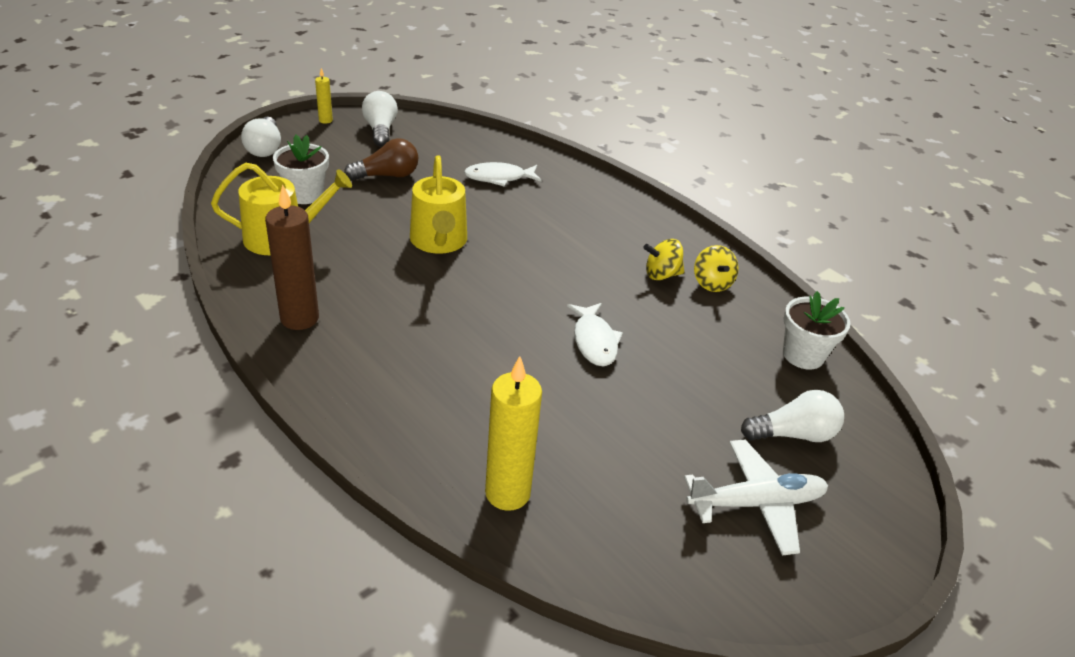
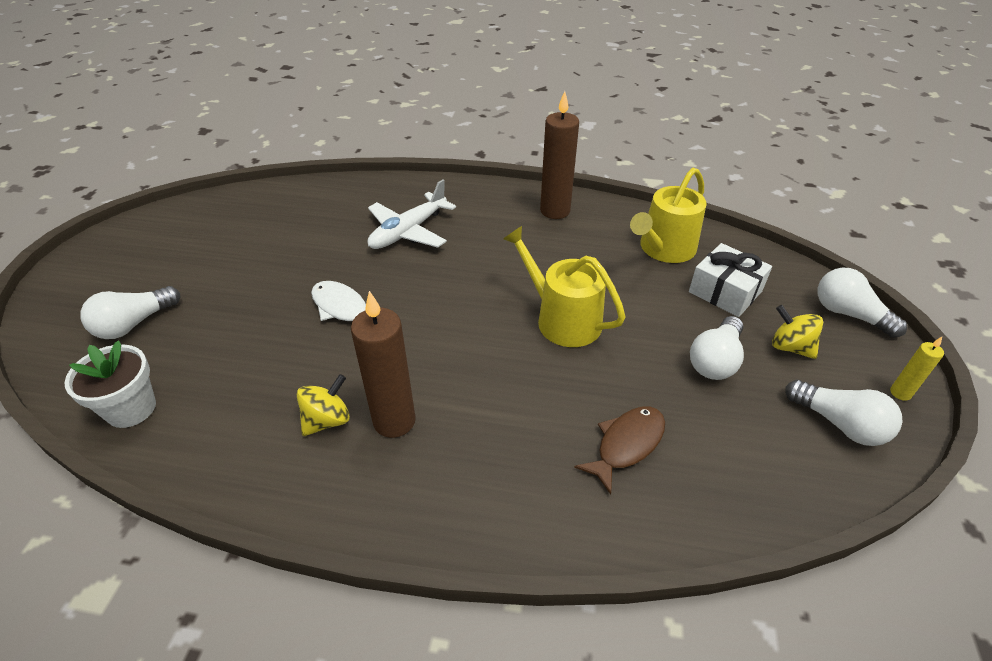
camera: 145 degrees right, 5 degrees up
white flower pot [273,135,329,204] -> white gift [689,243,772,317]
brown light bulb [344,138,418,181] -> white light bulb [690,316,744,380]
white fish [464,162,541,187] -> brown fish [574,406,665,495]
yellow candle [485,356,542,511] -> none
white plane [684,440,828,556] -> white plane moved to [368,179,456,249]
yellow spinning top [694,245,739,292] -> yellow spinning top moved to [772,305,823,359]
none -> brown candle [351,291,416,438]

